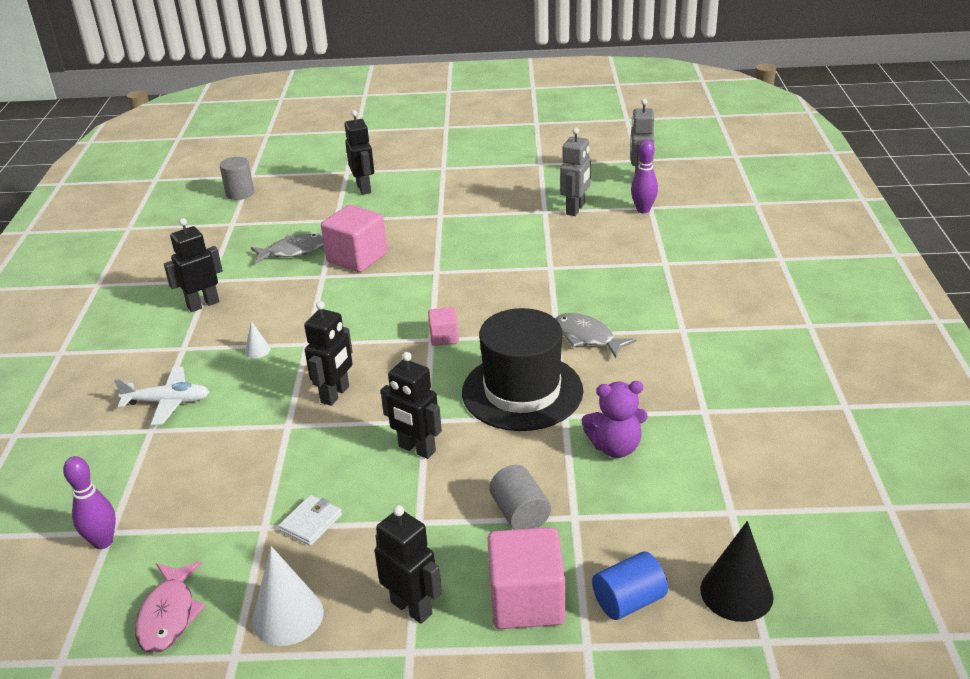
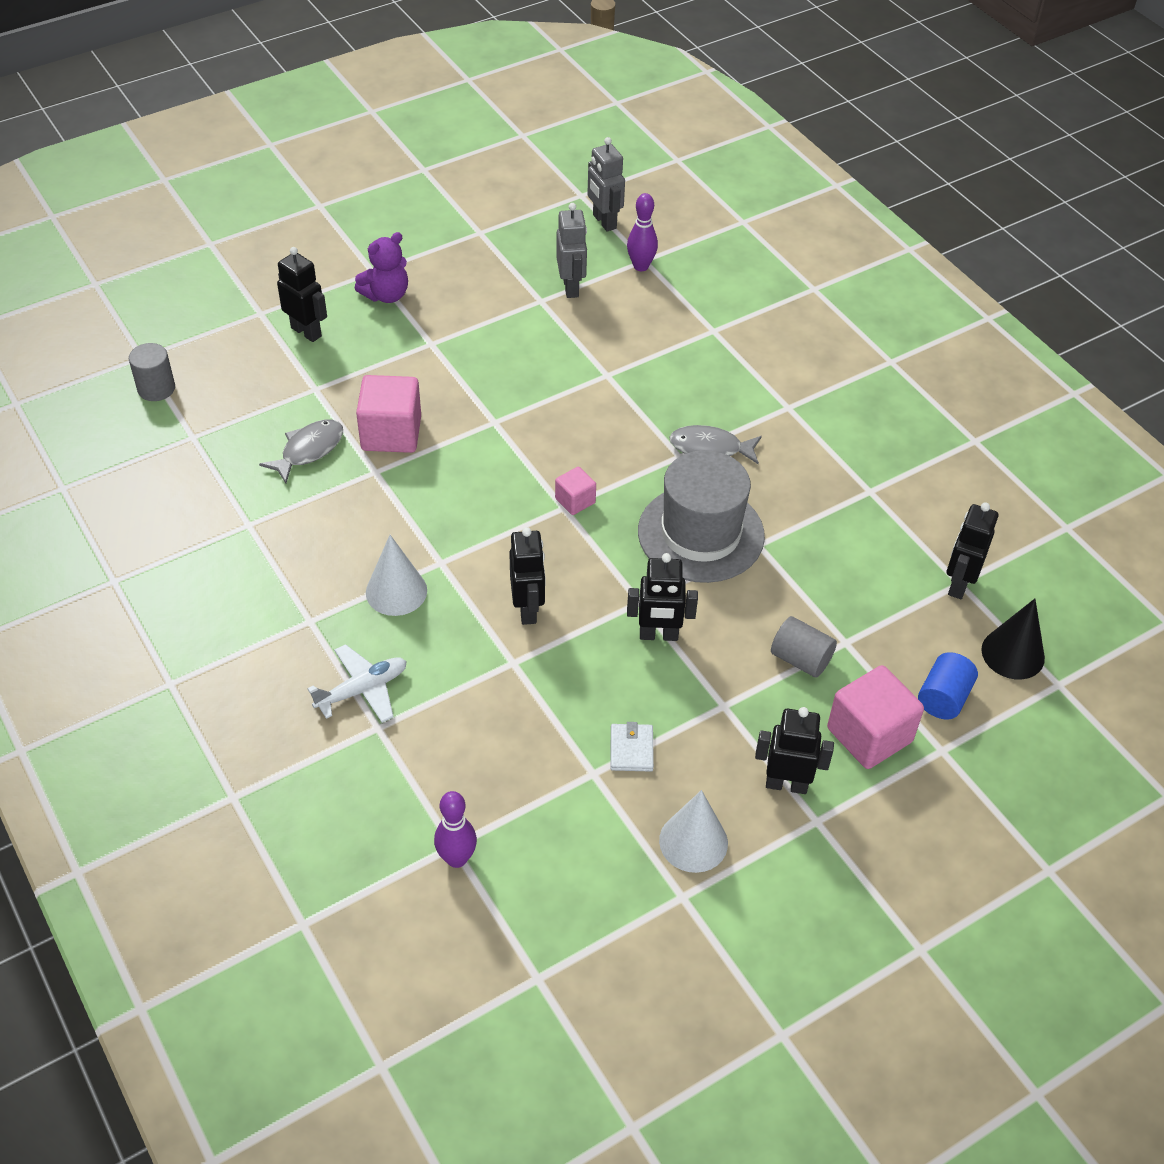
camera: 35 degrees left, 15 degrees up
pink fish [135,561,206,653] -> none
black robot [164,218,223,312] -> black robot moved to [947,502,998,599]
white cone [245,321,270,358] -> white cone [366,535,427,616], size x2.07
black hat [462,308,583,431] -> grey hat [638,450,765,583]
purple teddy bear [582,381,648,458] -> purple teddy bear moved to [355,232,408,303]

